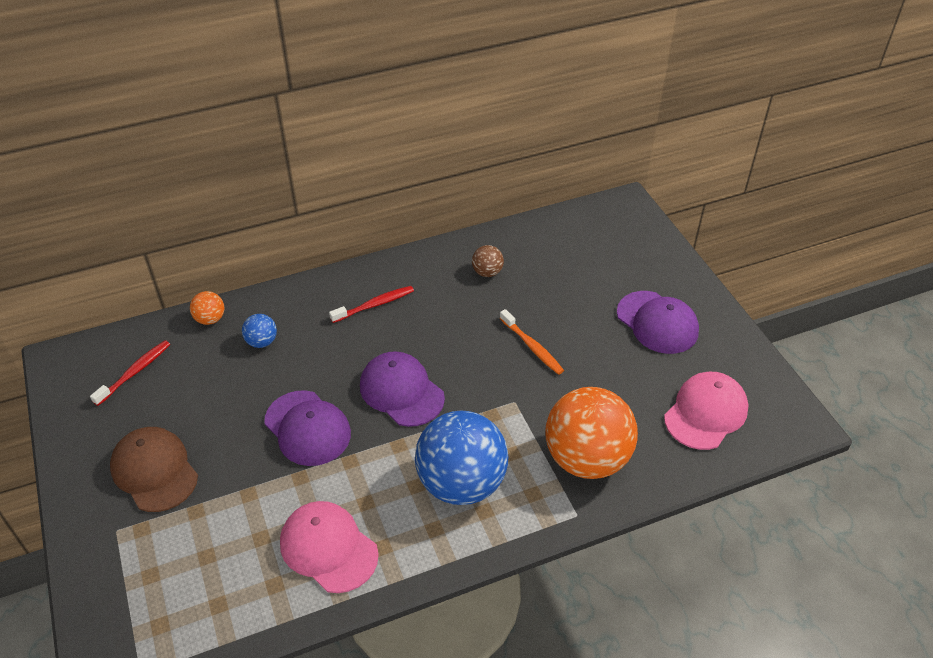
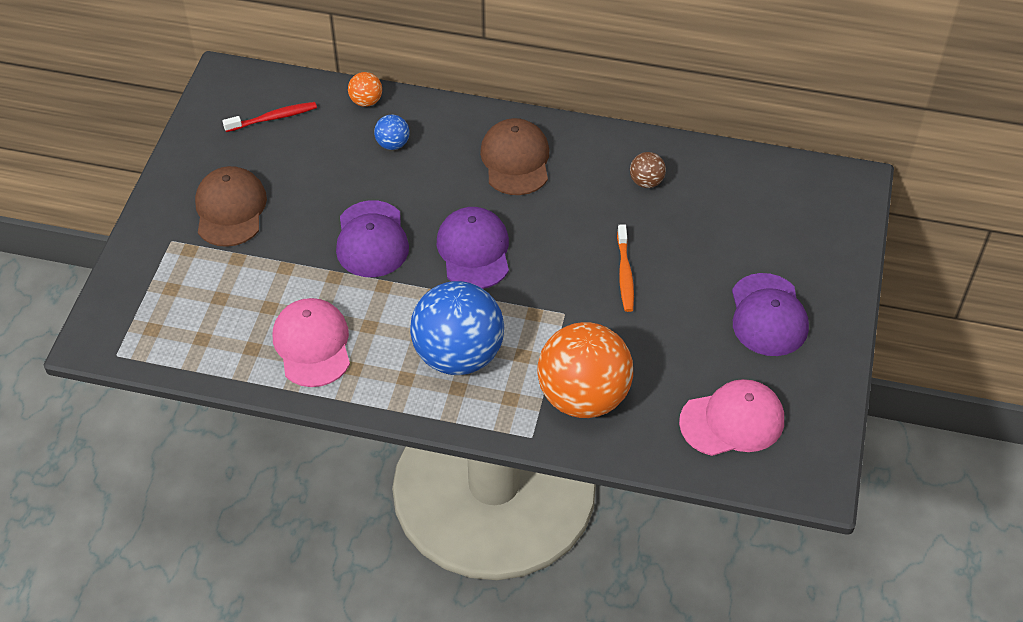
camera: 35 degrees right, 5 degrees up
red toothbrush [329,286,414,323] -> brown cap [480,118,549,195]

